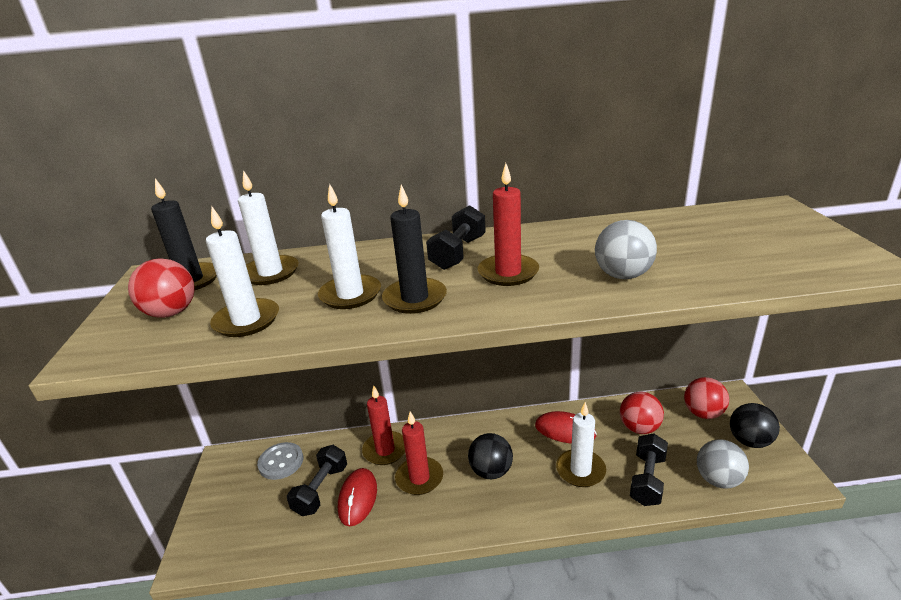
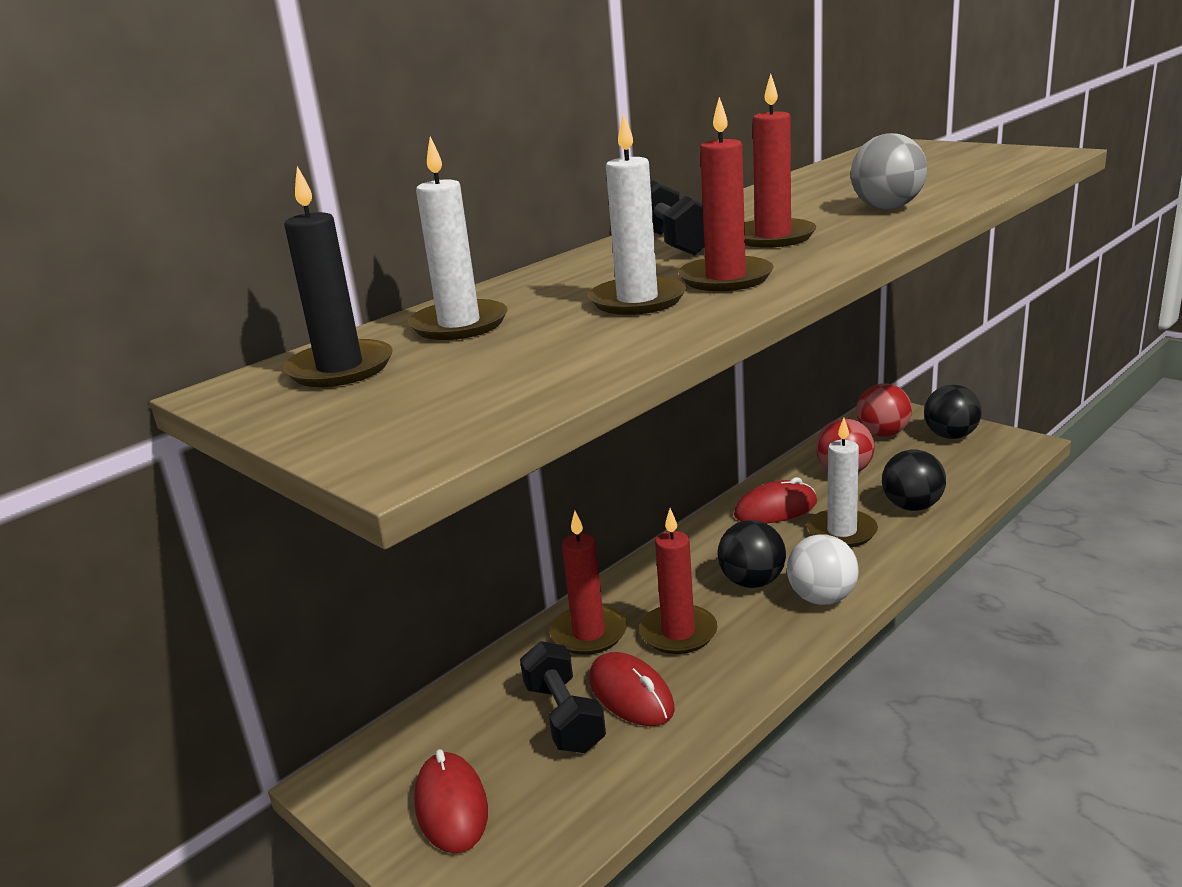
camera: 40 degrees left, 5 degrees down
red ball [128,258,195,318] -> none
white candle [206,207,279,337] -> none
grey button [257,442,303,480] -> none
black candle [382,184,447,314] -> red candle [678,97,774,291]
black dumbbell [630,433,668,506] -> black ball [882,449,946,511]
grey ball [697,439,749,488] -> none
none -> red mouse [414,749,488,854]
none -> white ball [787,534,859,605]

